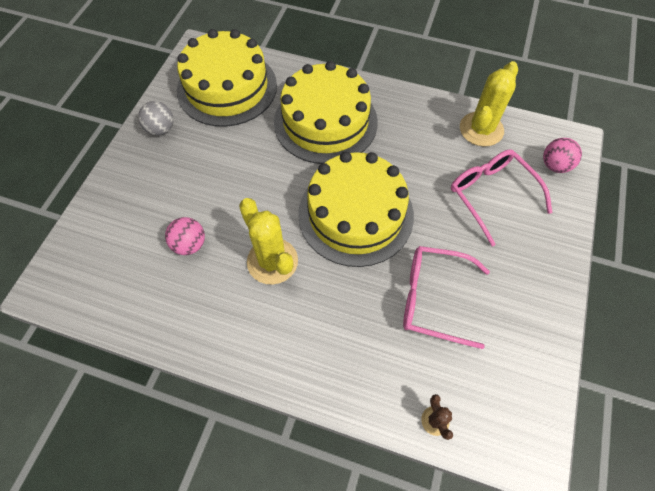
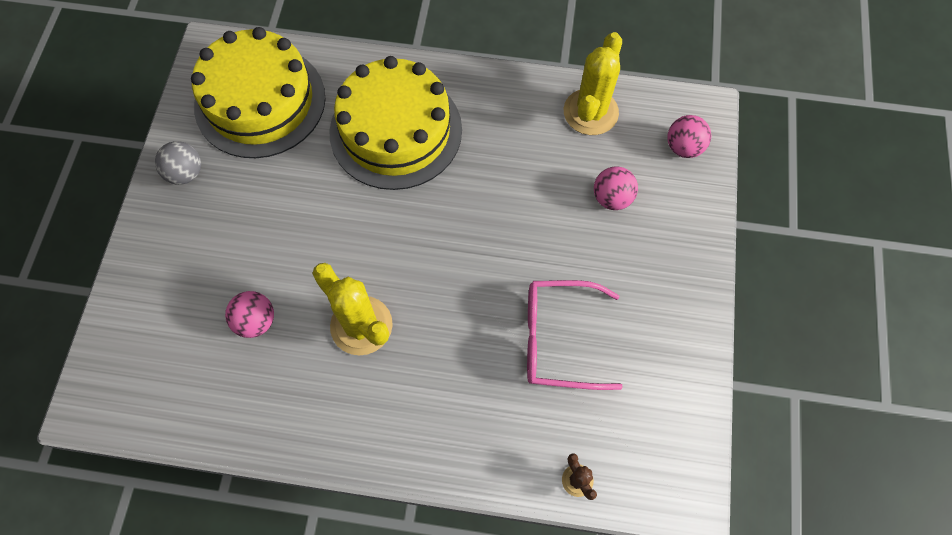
camera: 10 degrees left, 5 degrees up
yellow cake [298,152,414,267] -> none
pink glasses [451,149,553,246] -> pink ball [594,166,638,210]

